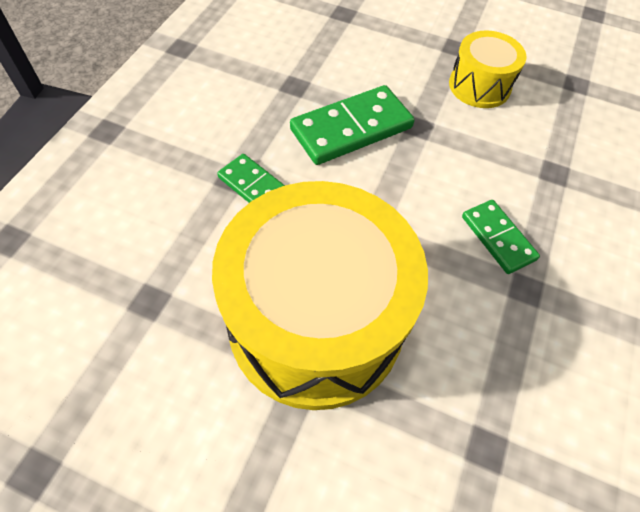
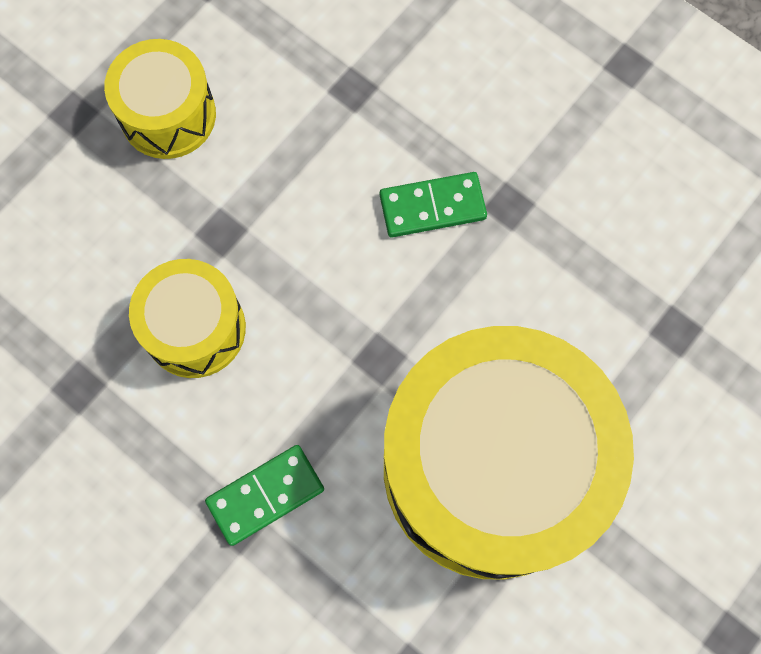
camera: 70 degrees left, 15 degrees up
green domino [290,85,415,165] -> yellow drum [129,259,246,378]

